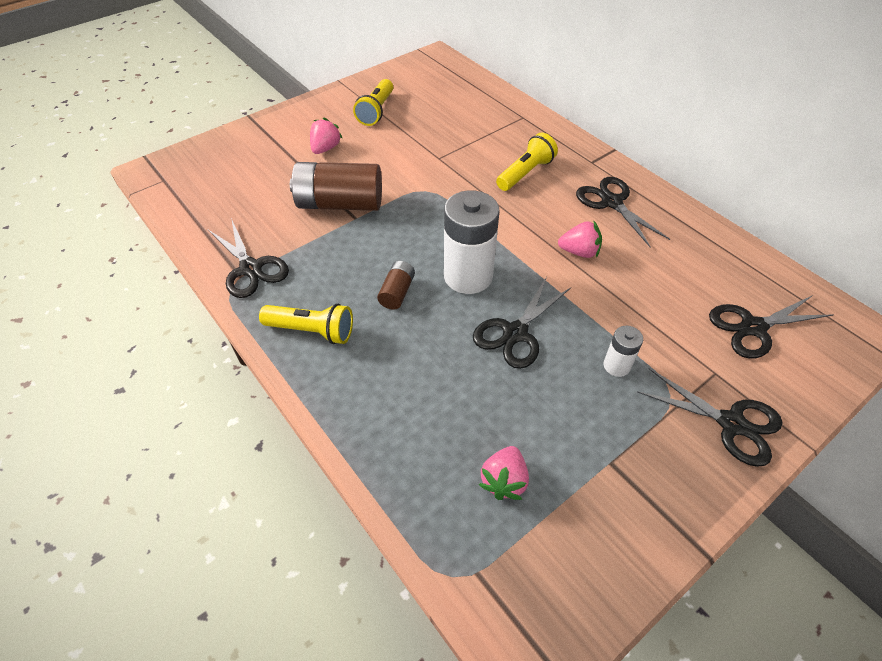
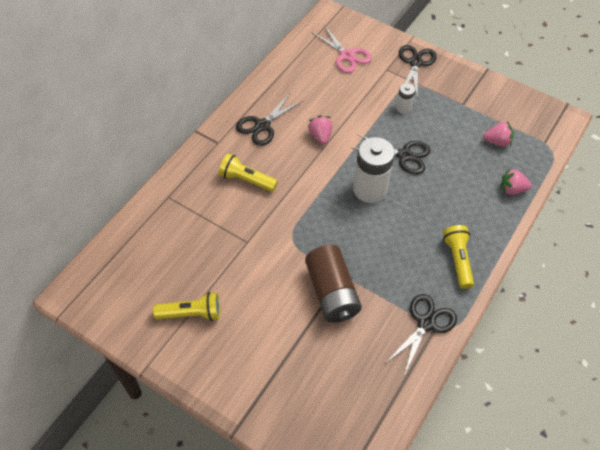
camera: 110 degrees left, 5 degrees up
pink strawberry [310,117,342,154] -> pink strawberry moved to [500,168,532,195]
brown battery [377,261,415,310] -> none
black scissors [709,295,833,359] -> pink scissors [311,25,372,73]

